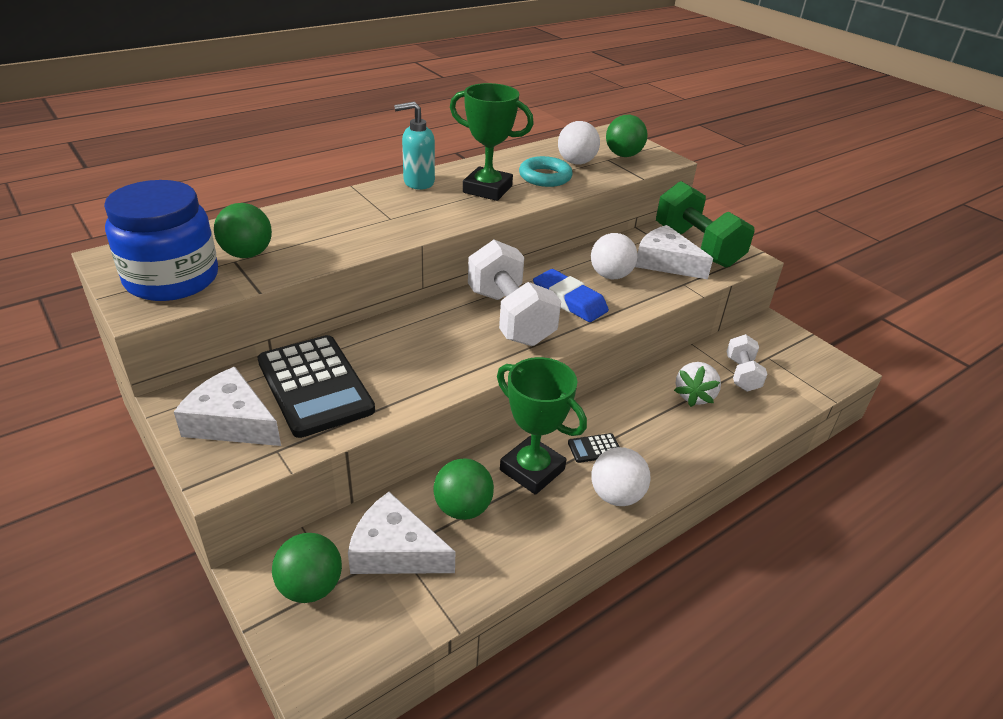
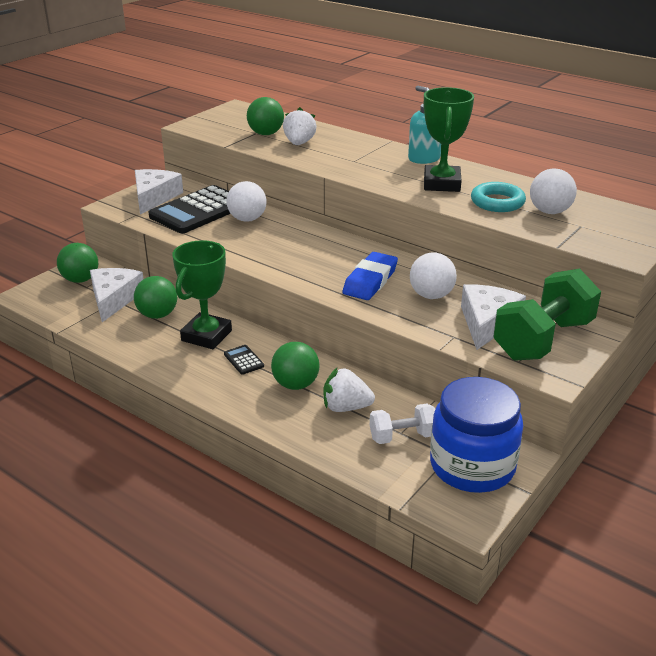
camera: 75 degrees right, 5 degrees down
blue jar [104,180,218,301] -> blue jar moved to [430,377,523,493]
white dumbbell [468,240,561,346] -> none
white ball [591,447,650,506] -> white ball moved to [226,181,267,222]
green ball [606,115,648,157] -> green ball moved to [271,342,320,390]
none -> white strawberry [283,107,317,145]

